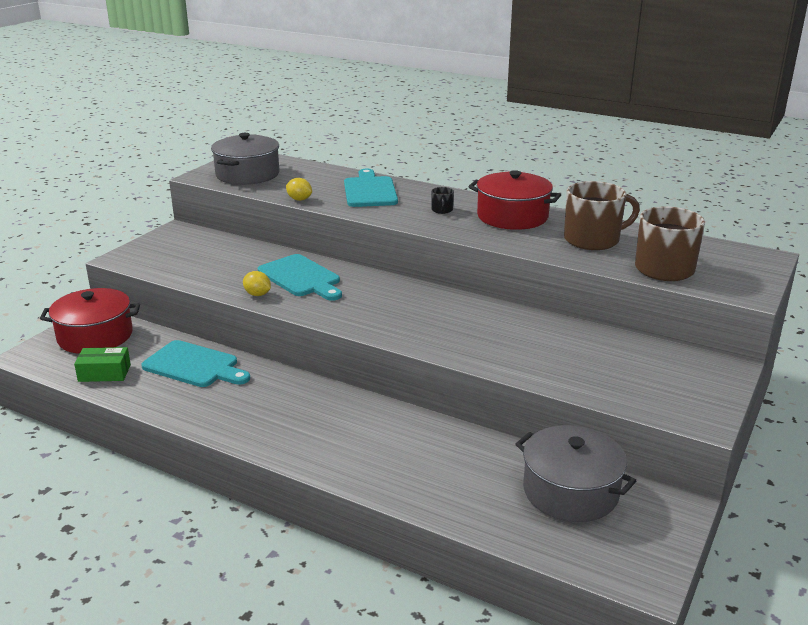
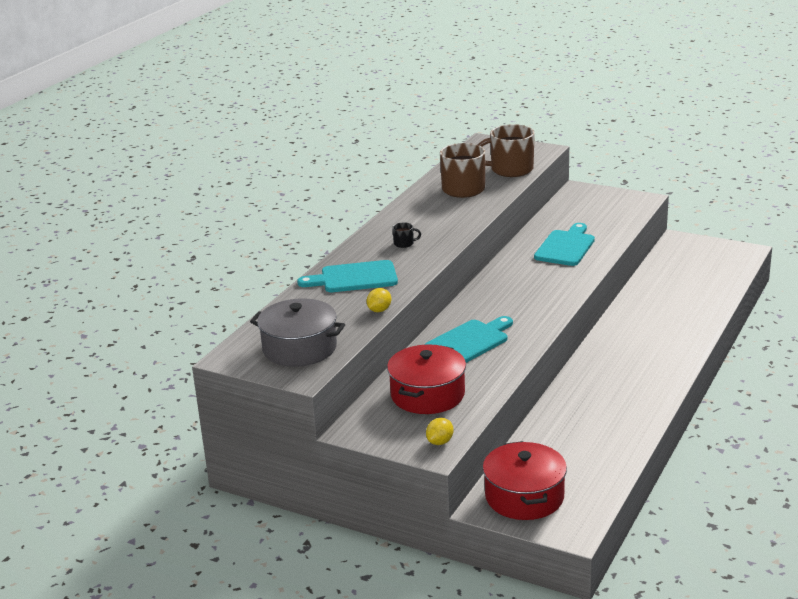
camera: 90 degrees left, 0 degrees up
green box [74,347,131,382] -> none
turquoise cutting board [141,340,250,387] -> turquoise cutting board moved to [534,223,595,266]
yellow lemon [243,271,271,296] -> yellow lemon moved to [426,418,454,445]
red pot [468,170,561,230] -> red pot moved to [387,345,466,414]
grey pot [516,425,636,522] -> none

